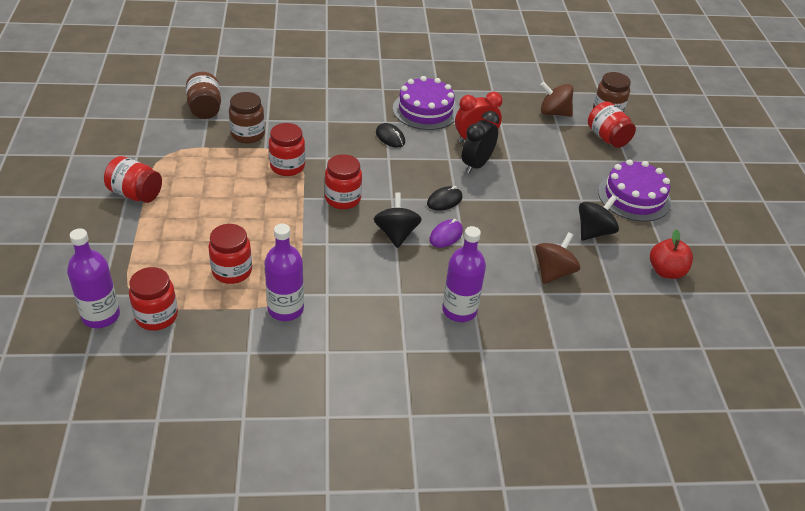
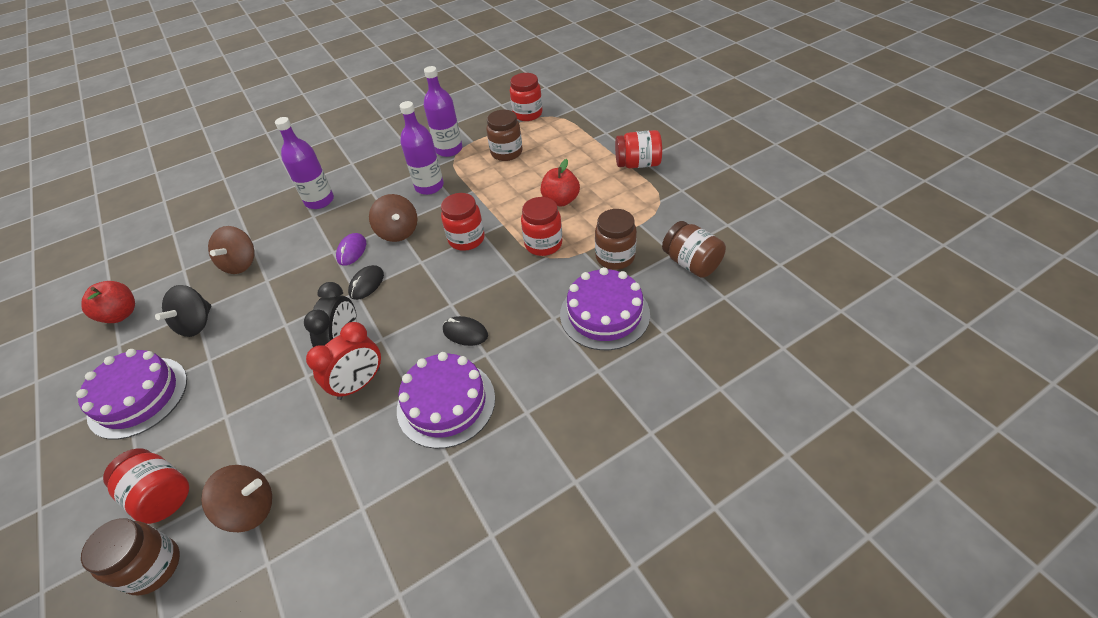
camera: 160 degrees right, 5 degrees up
purple bottle [67,228,120,328] -> purple bottle moved to [400,101,444,195]
red jar [208,224,252,284] -> brown jar [486,110,522,161]
black spinning top [374,192,422,248] -> brown spinning top [369,194,418,242]
none -> red apple [541,159,580,207]
none -> purple cake [560,267,650,350]

